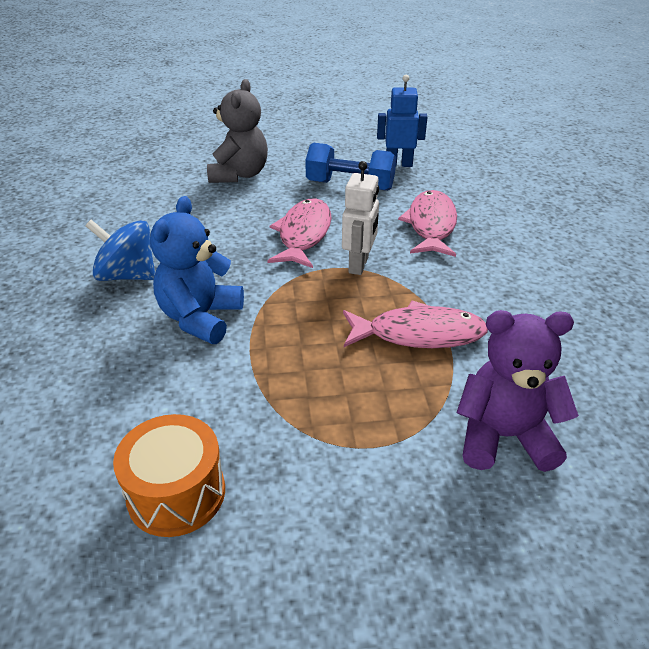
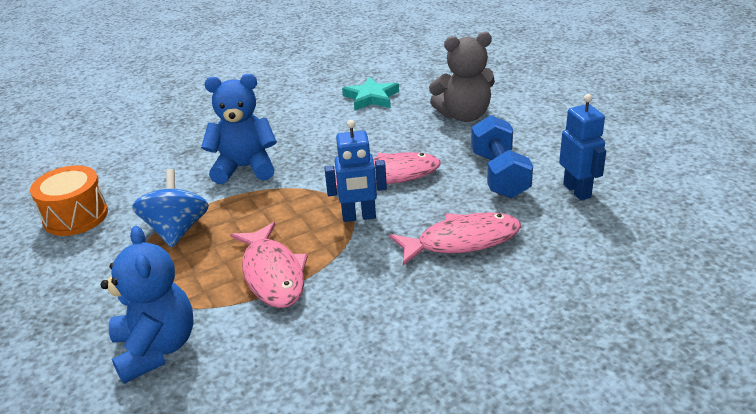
camera: 70 degrees right, 5 degrees down
blue spinning top [85,220,155,281] -> blue spinning top moved to [132,169,209,248]
white robot [342,161,379,275] -> blue robot [324,120,387,222]
purple teddy bear [456,310,579,472] -> blue teddy bear [101,226,193,384]
none -> turquoise star [342,77,399,110]

